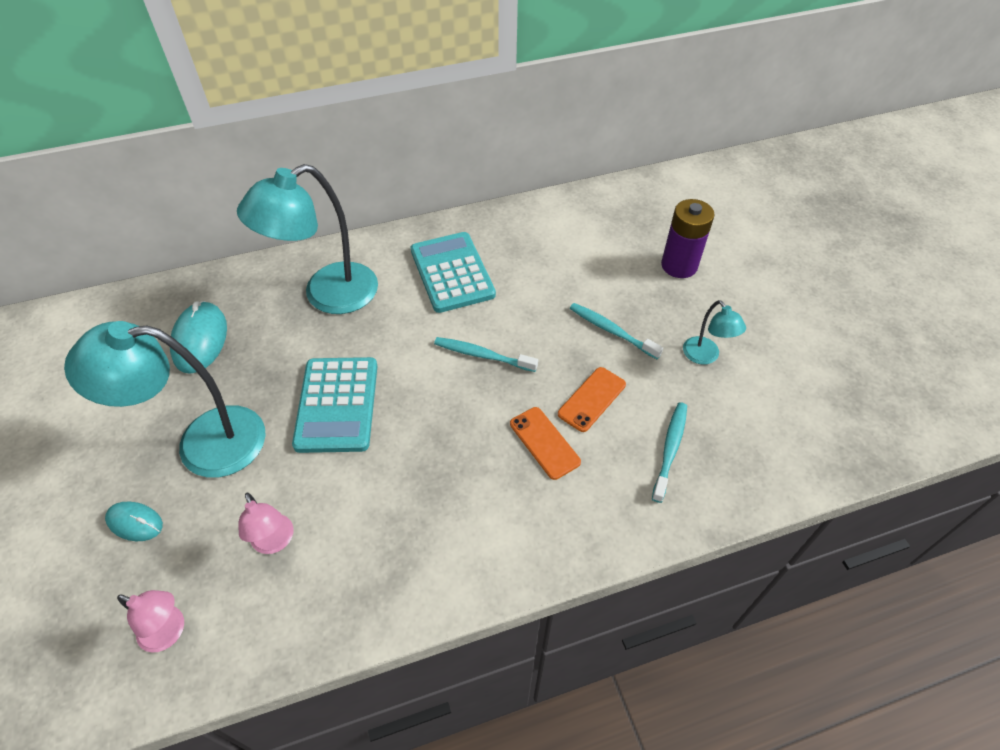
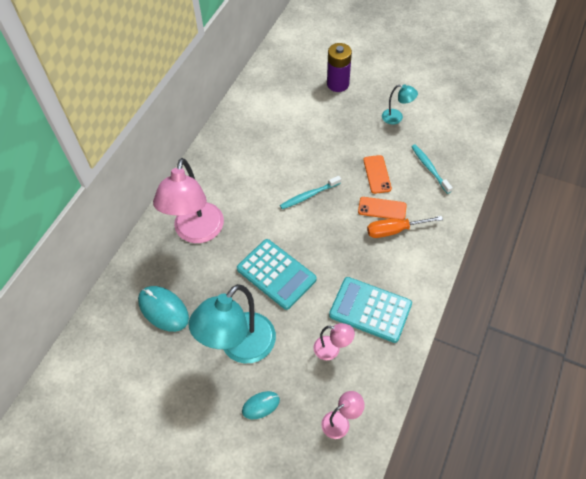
camera: 45 degrees left, 5 degrees up
turquoise lamp [237,164,378,314] -> pink lamp [153,158,224,243]
turquoise calculator [411,232,496,313] -> turquoise calculator moved to [329,277,412,343]
turquoise toothbrush [570,303,663,359] -> none
none -> orange screwdriver [367,216,443,238]

